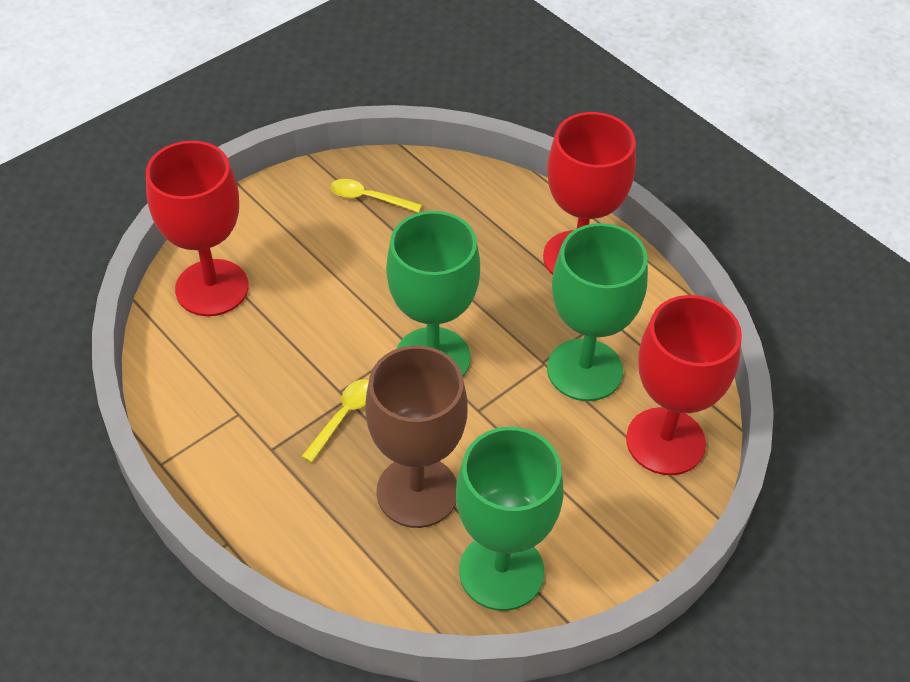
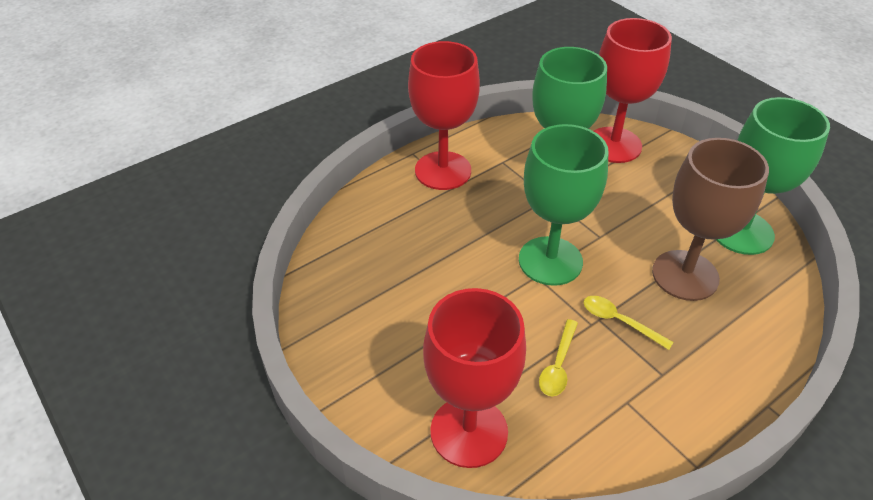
camera: 85 degrees left, 5 degrees down
yellow spoon [330,179,422,213] -> yellow spoon moved to [539,319,578,396]

